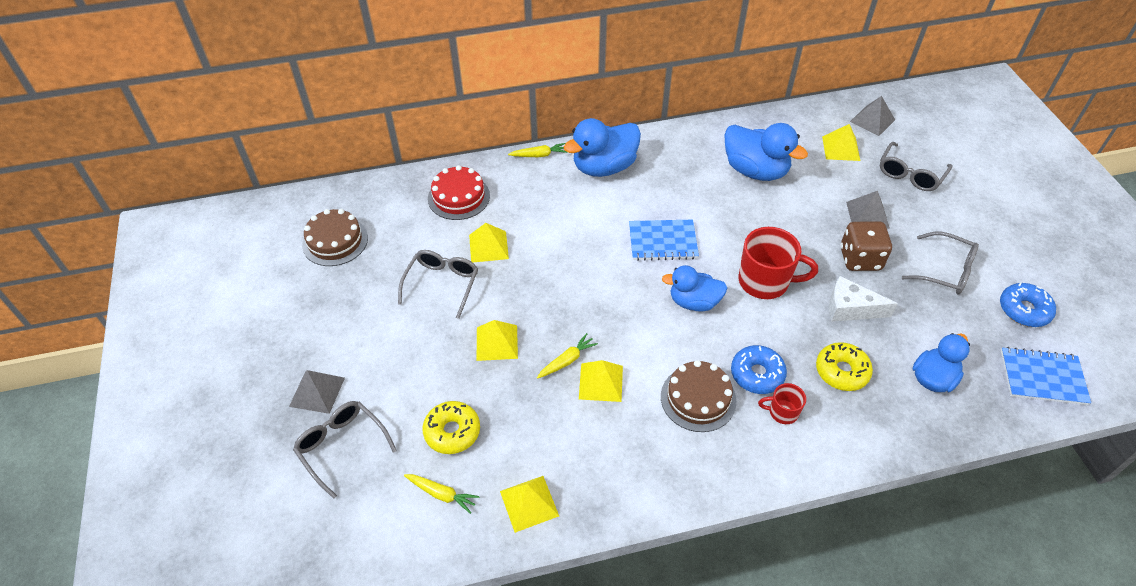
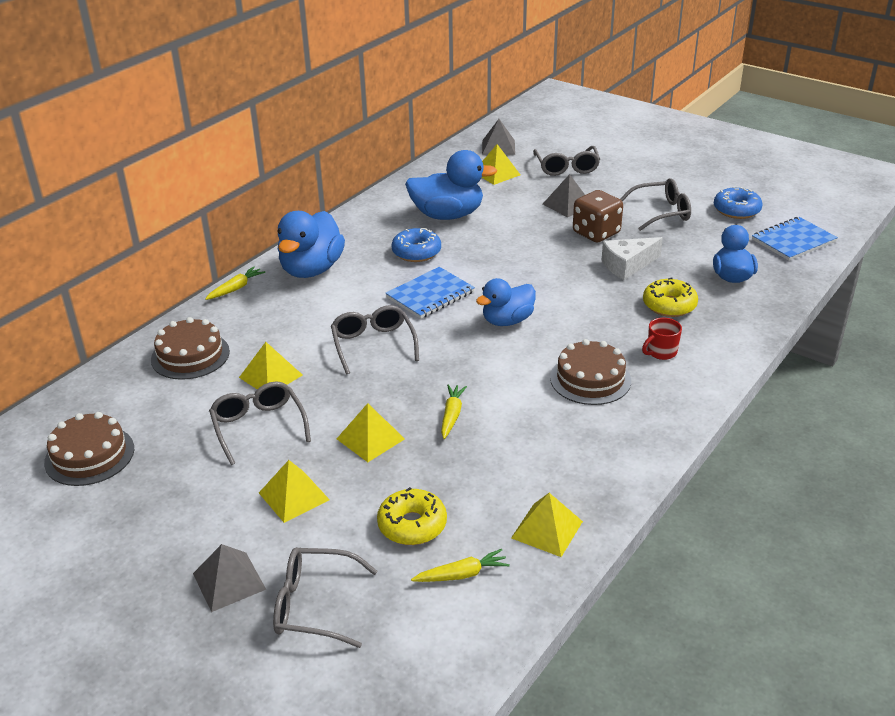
camera: 40 degrees left, 15 degrees down
red cake [428,165,490,220] -> brown cake [151,317,230,380]
yellow pyramid [579,360,623,402] -> yellow pyramid moved to [259,460,330,523]
blue donut [731,345,787,394] -> blue donut moved to [392,228,441,262]
red mug [738,227,818,299] -> none
none -> grey glasses [331,305,419,374]

